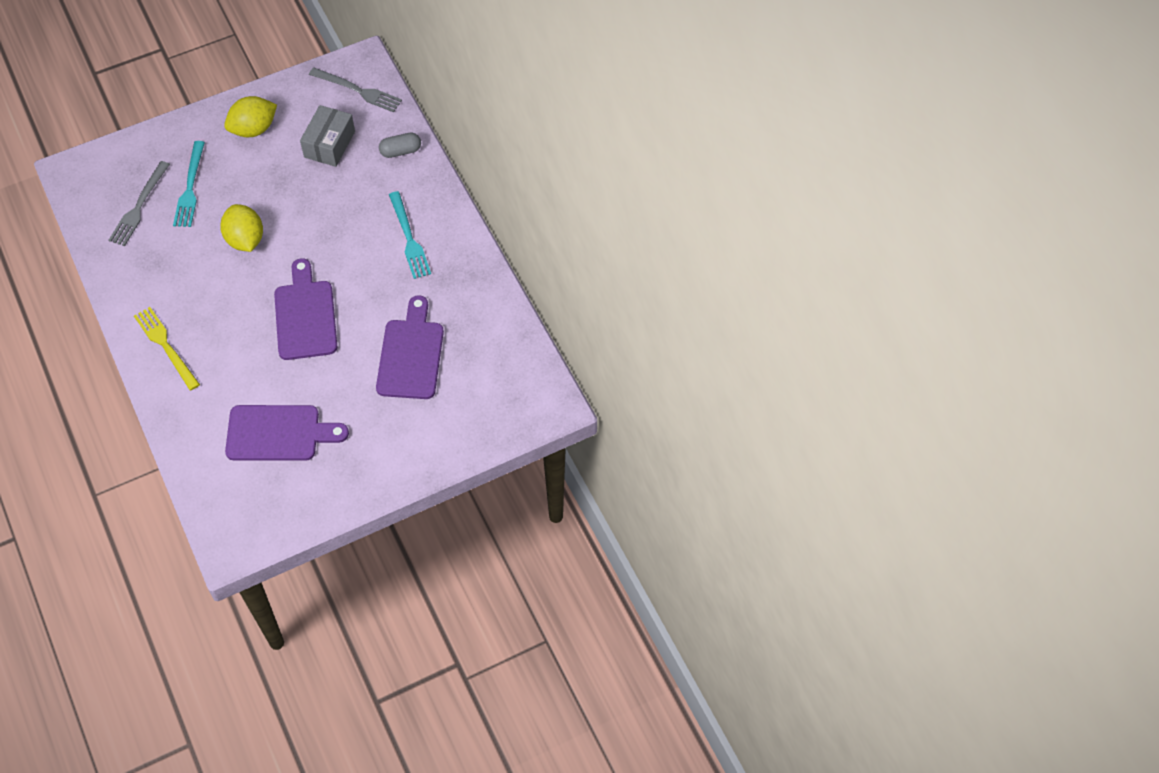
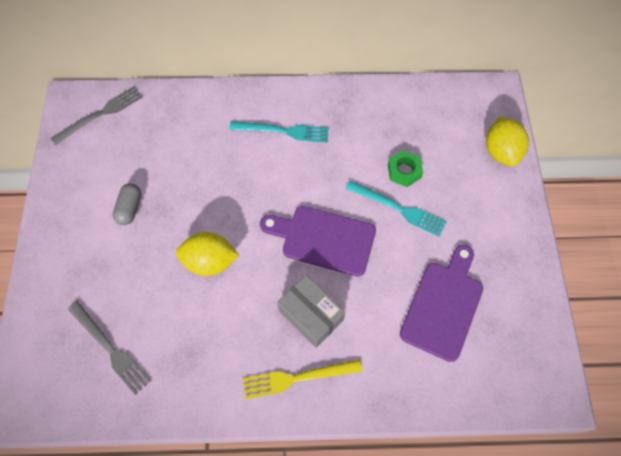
camera: 65 degrees left, 5 degrees up
turquoise fork [173,141,205,227] -> turquoise fork moved to [345,180,447,237]
yellow lemon [224,96,277,137] -> yellow lemon moved to [486,117,529,166]
grey box [300,105,355,167] -> grey box moved to [277,275,345,348]
purple cutting board [376,295,444,399] -> green nut [388,150,423,187]
grey capsule [379,133,421,158] -> grey capsule moved to [113,183,141,225]

